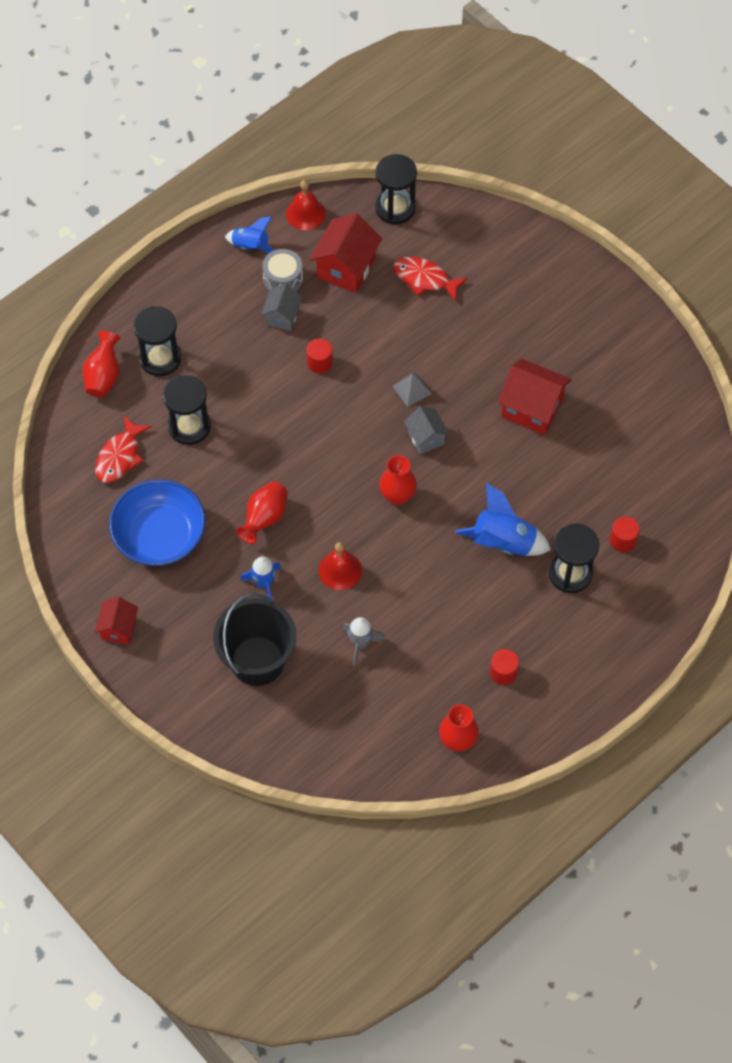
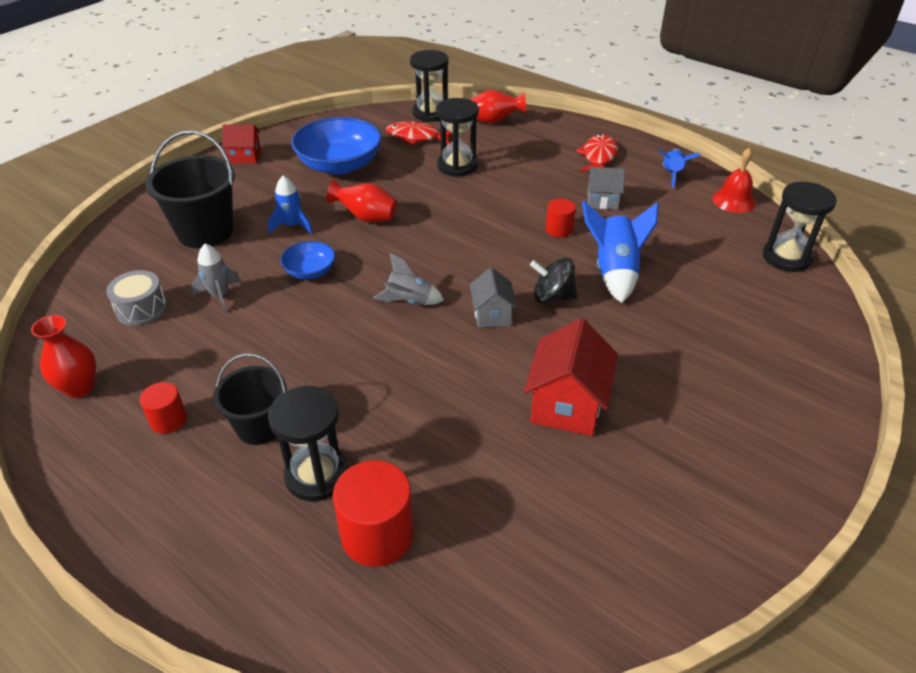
camera: 80 degrees right, 20 degrees down
black hourglass [133,306,181,376] -> black hourglass moved to [410,50,449,122]
grey drum [262,249,303,291] -> grey drum moved to [106,270,167,326]
red house [310,213,382,293] -> none
red bell [319,542,362,590] -> blue bowl [280,241,335,279]
red vase [379,455,417,505] -> grey rocket [373,253,444,305]
red fish [393,257,468,302] -> red fish moved to [576,134,618,172]
grey pyramid [393,373,431,407] -> black spinning top [530,257,577,303]
grey house [404,406,449,454] -> grey house turned 60 degrees counterclockwise [470,267,517,328]
blue rocket [455,483,551,556] -> blue rocket moved to [582,201,658,303]
red cylinder [610,517,639,552] -> red cylinder [333,460,414,567], size x1.77
none -> black bucket [213,354,287,445]

